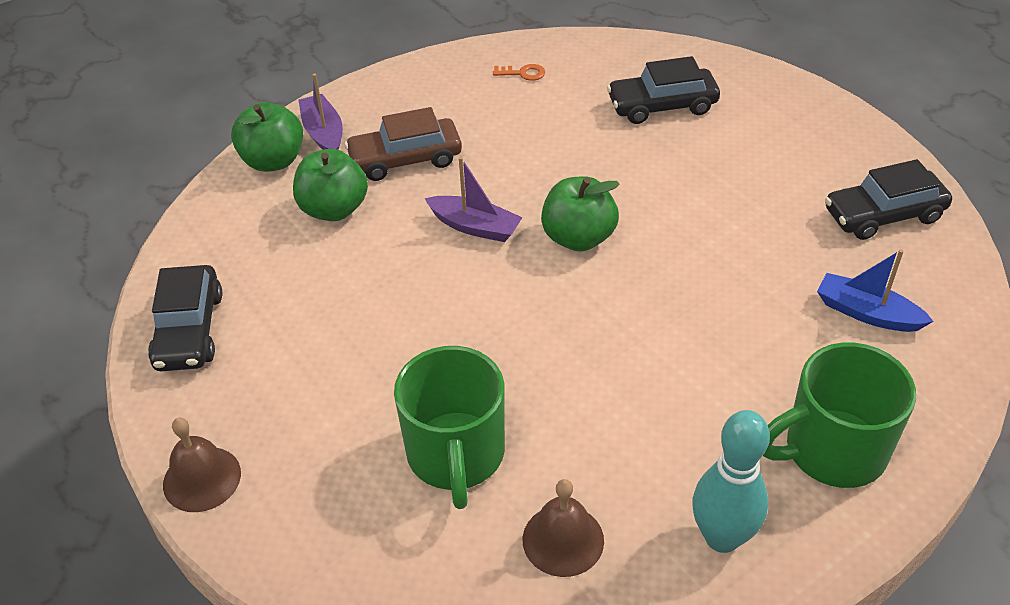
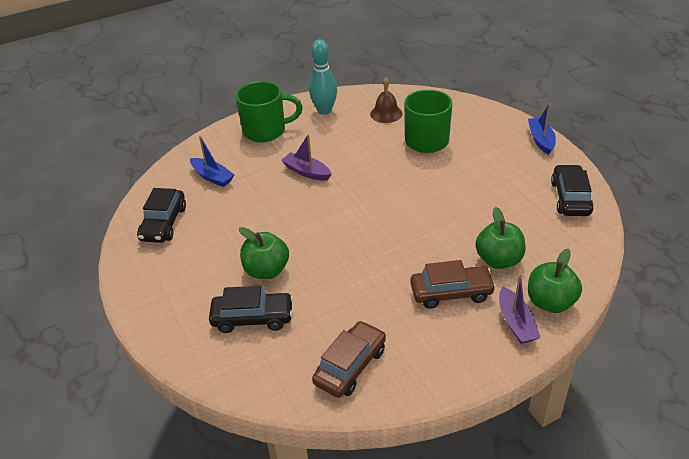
camera: 170 degrees left, 5 degrees down
brown bell [163,418,241,512] -> blue boat [528,103,556,155]
purple boat [425,157,523,242] -> purple boat moved to [281,134,332,181]
orange key [493,64,545,81] -> brown car [312,320,386,398]
green apple [541,176,620,251] -> green apple moved to [239,227,289,279]
black car [825,159,952,240] -> black car turned 105 degrees clockwise [137,188,186,243]

